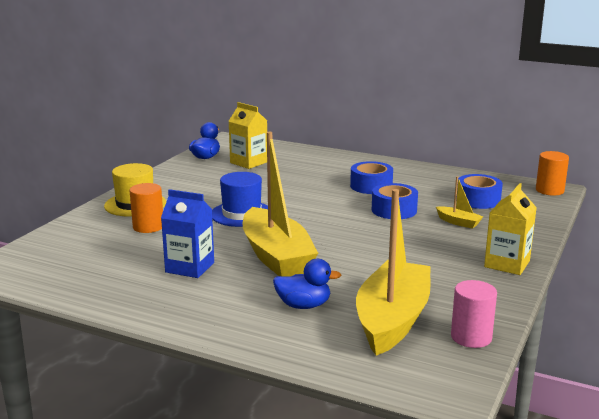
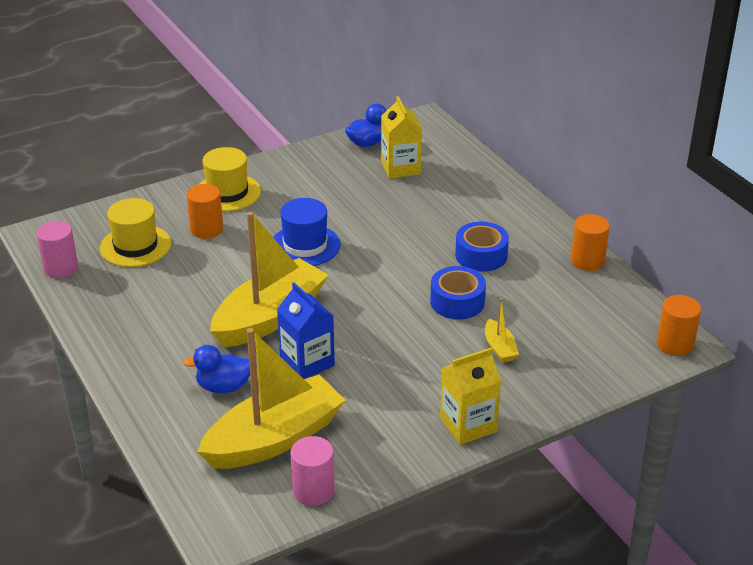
camera: 35 degrees right, 15 degrees up
blue carton [161,189,214,278] -> blue carton moved to [277,282,335,379]
yellow boat [242,132,318,277] -> yellow boat turned 150 degrees counterclockwise [210,212,328,347]
blue duck [273,259,341,309] -> blue duck turned 135 degrees clockwise [183,345,250,393]
blue tape [456,174,503,209] -> none
none -> pink cylinder [36,221,78,278]
none -> yellow hat [100,198,171,267]
none -> orange cylinder [571,214,610,271]

